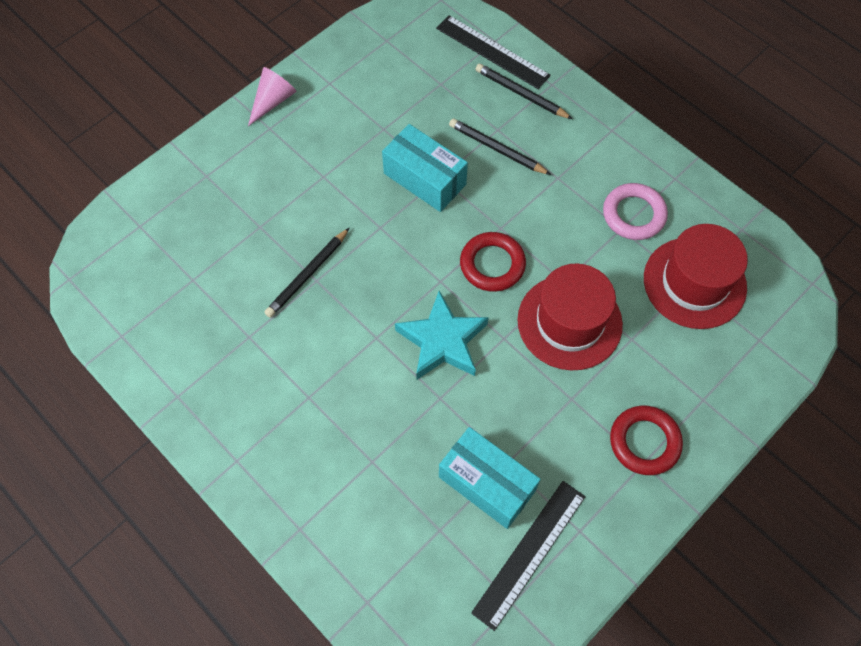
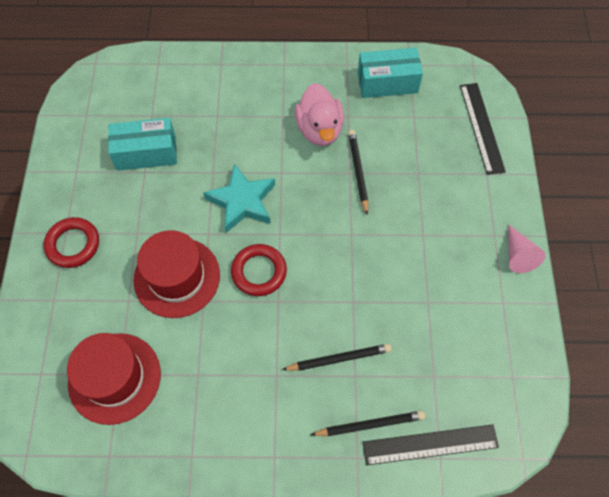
camera: 135 degrees right, 0 degrees up
turquoise box [382,124,468,212] -> turquoise box moved to [358,48,423,98]
black ruler [471,481,586,631] -> black ruler moved to [460,83,506,175]
pink ring [603,183,668,240] -> none
none -> pink duck [295,83,344,146]

